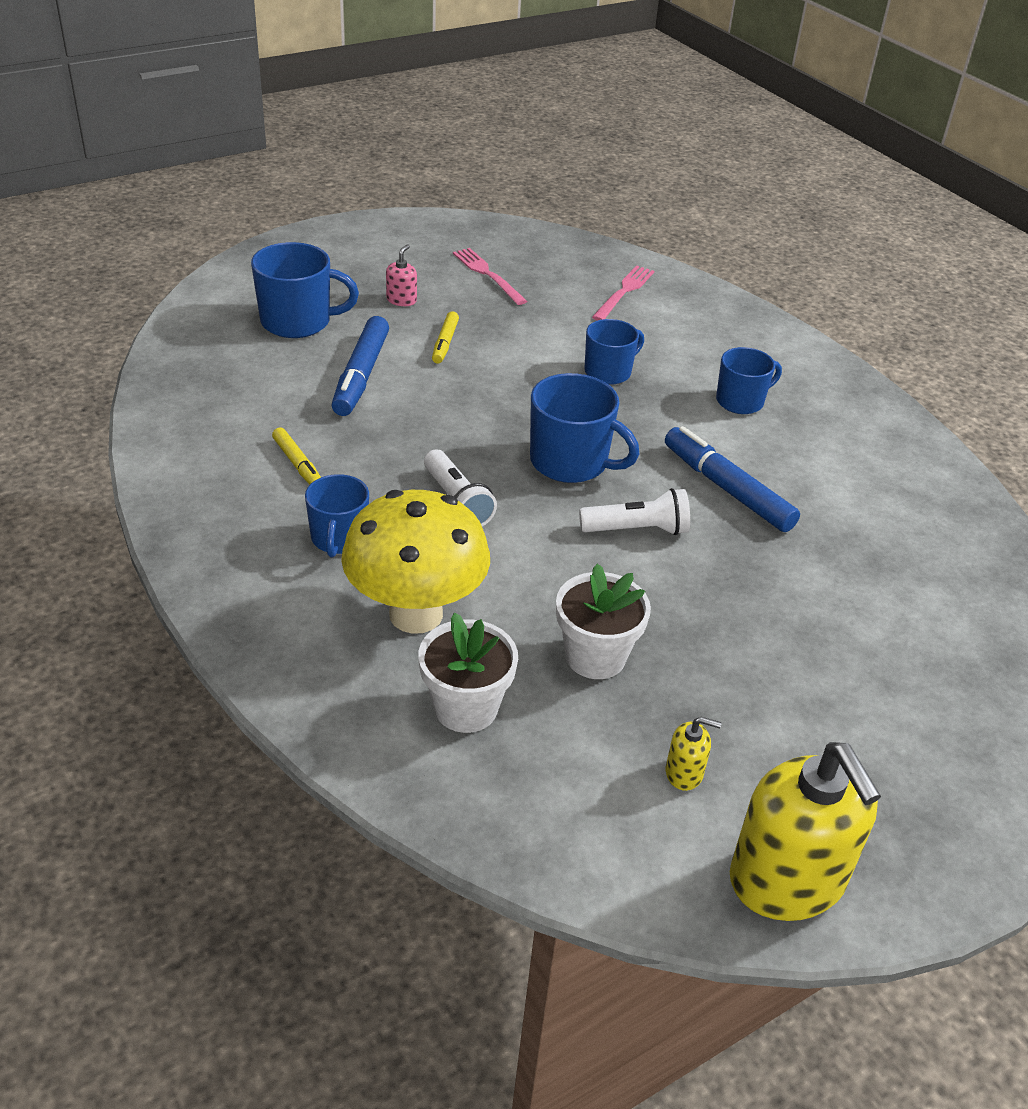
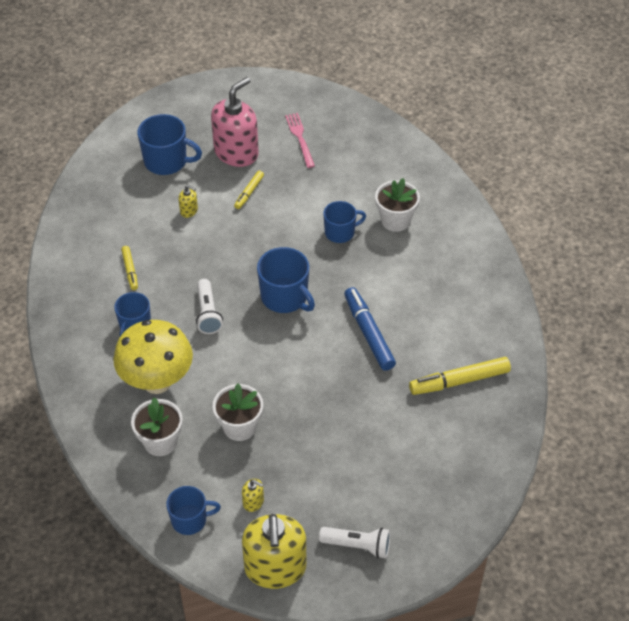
camera: 20 degrees right, 10 degrees up
blue marker [332,316,389,416] -> yellow soap dispenser [178,185,198,218]
pink soap dispenser [386,245,417,306] -> pink soap dispenser [211,77,259,167], size x2.40
white flashlight [579,488,690,535] -> white flashlight moved to [319,527,391,558]
pink fork [592,266,654,321] -> none
blue mug [716,347,782,414] -> blue mug moved to [166,486,221,535]
none -> white flower pot [375,178,420,232]
none -> yellow marker [409,357,511,395]

